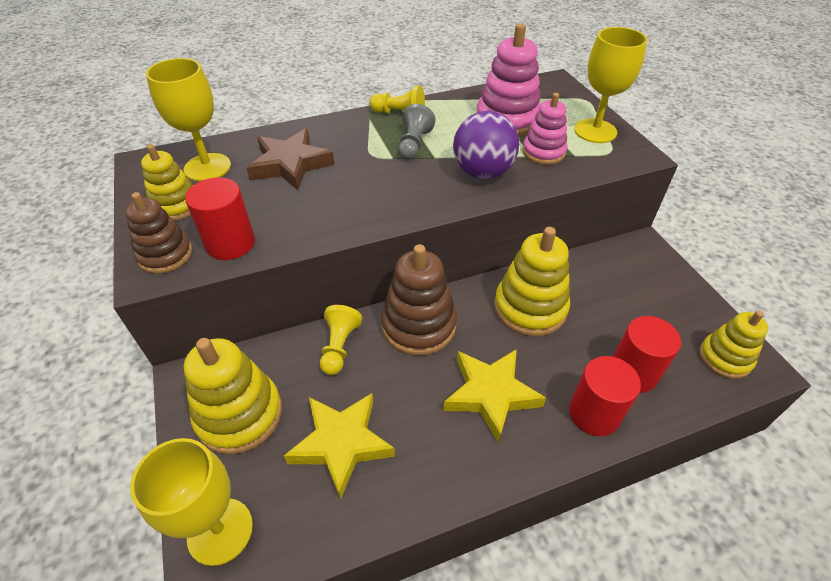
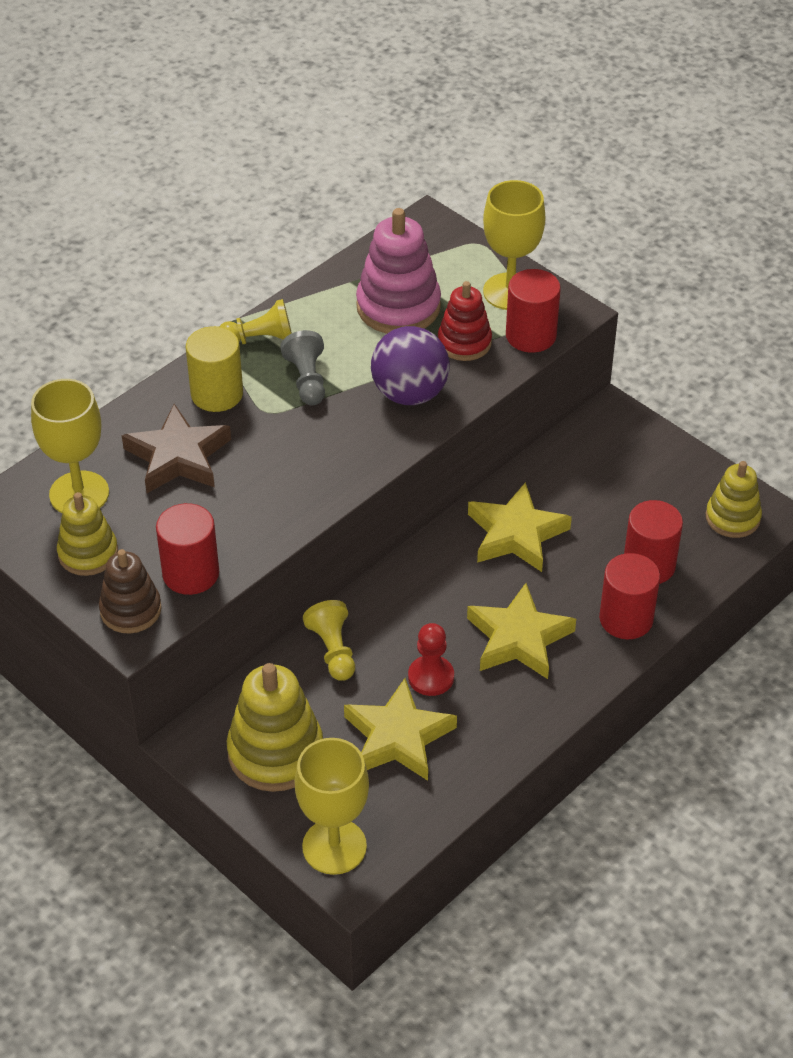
camera: 25 degrees left, 0 degrees up
brown stacking toy [381,244,457,356] -> none
yellow stacking toy [494,227,570,336] -> yellow star [468,482,572,572]
pink stacking toy [522,93,568,165] -> red stacking toy [438,281,492,361]
none -> yellow cylinder [186,326,243,412]
none -> red pawn [408,623,454,696]
none -> red cylinder [506,269,561,353]

